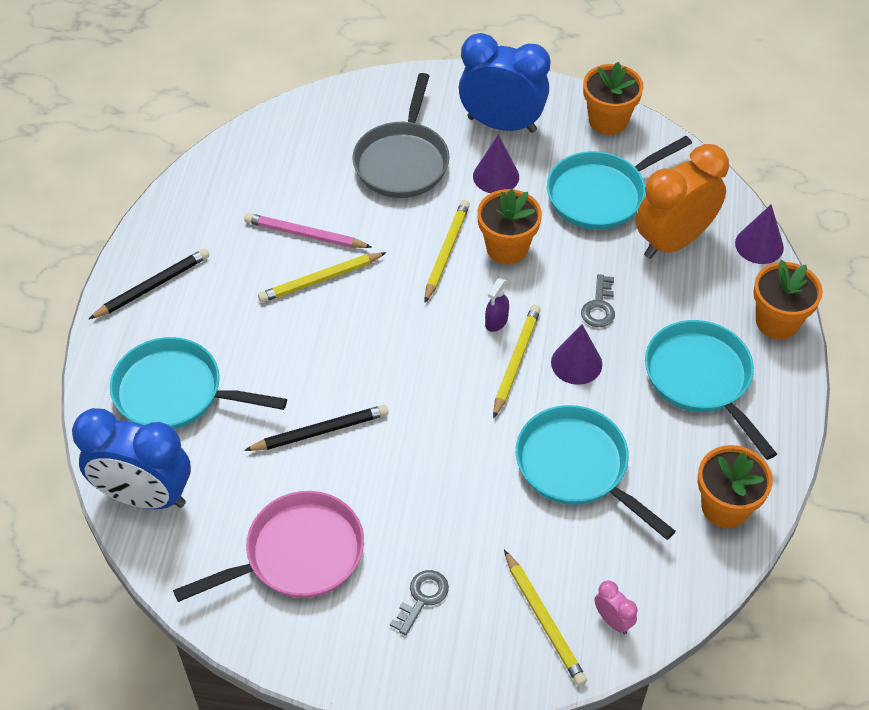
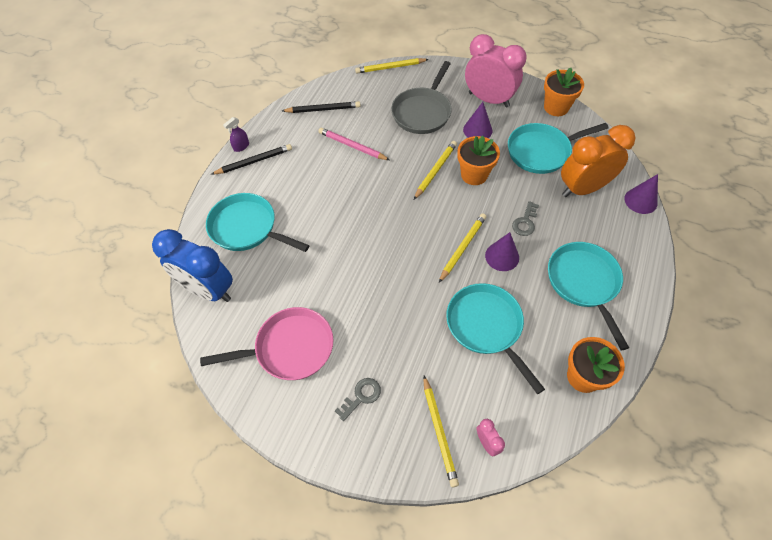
camera: 15 degrees right, 5 degrees up
black pencil [244,405,388,451] -> black pencil moved to [282,101,361,113]
yellow pencil [258,252,386,303] -> yellow pencil moved to [355,58,429,74]
blue clock [459,33,550,133] -> pink clock [465,34,527,108]
purple spray bottle [485,278,509,332] -> purple spray bottle moved to [223,117,249,152]
orange flower pot [753,260,823,339] -> none

